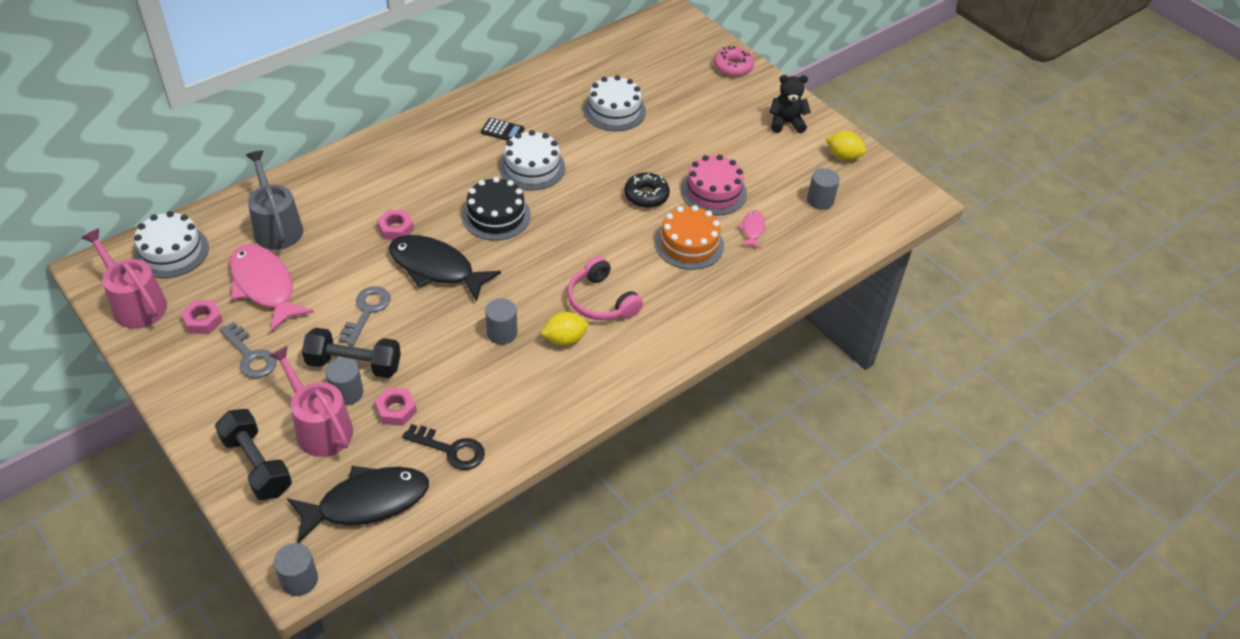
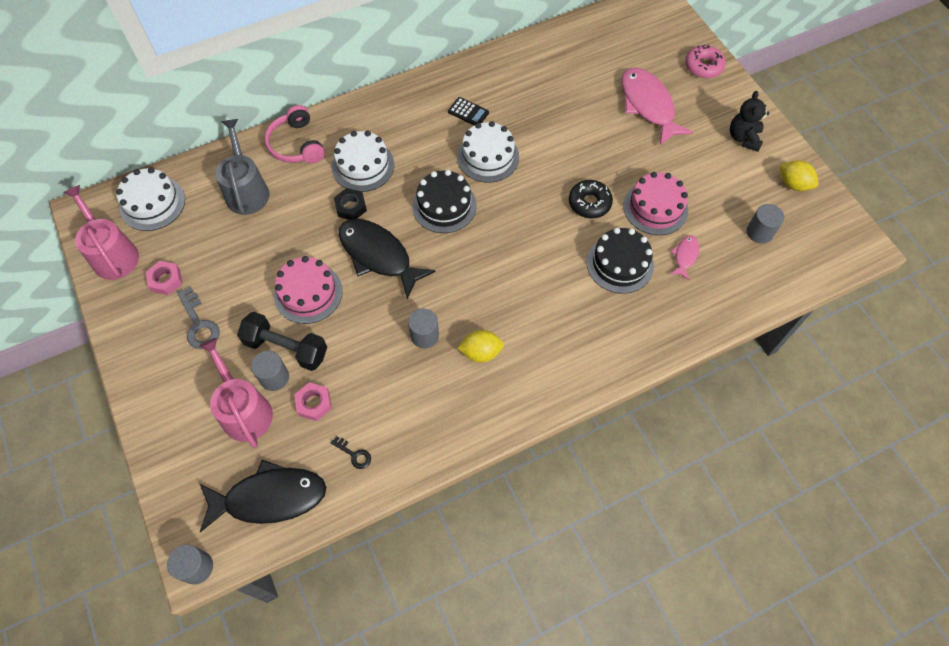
camera: 15 degrees right, 15 degrees up
black dumbbell [215,409,292,500] -> none
pink fish [230,244,314,332] -> pink fish moved to [622,67,694,146]
grey key [339,286,391,346] -> pink cake [274,256,343,324]
pink nut [377,209,414,240] -> black nut [334,188,367,220]
black key [402,424,485,470] -> black key [331,436,371,469], size x0.58
pink headphones [567,256,643,321] -> pink headphones moved to [265,105,325,163]
white cake [583,75,646,131] -> white cake moved to [332,131,395,192]
orange cake [655,205,724,270] -> black cake [587,228,654,294]
black teddy bear [769,75,811,133] -> black teddy bear turned 90 degrees counterclockwise [730,91,770,152]

